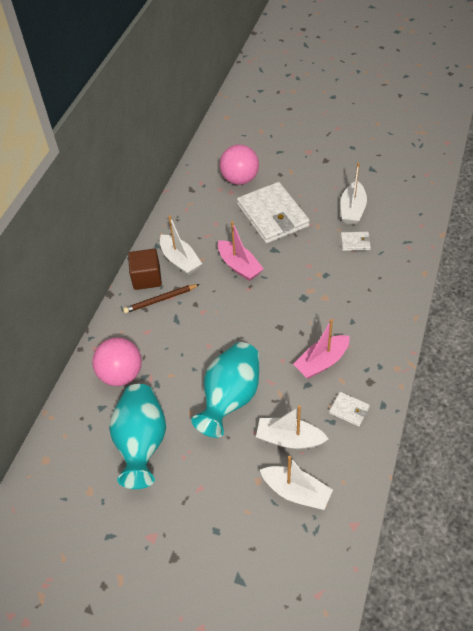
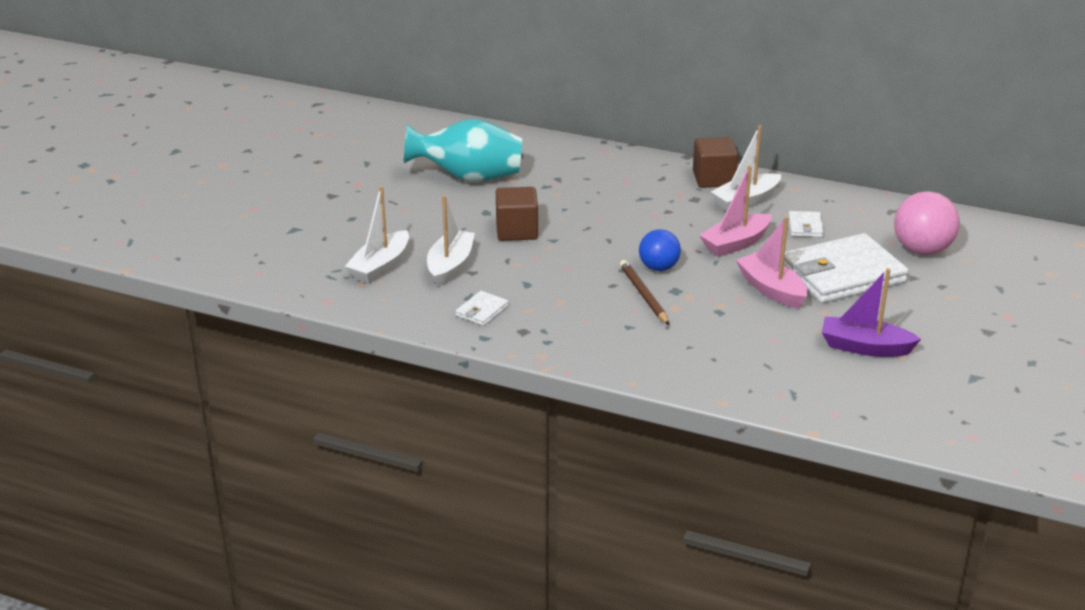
camera: 90 degrees right, 20 degrees down
pink ball [92,337,142,386] -> none
brown pencil [123,284,200,313] -> brown pencil moved to [620,260,669,325]
turquoise vase [191,342,260,438] -> brown cube [496,187,538,241]
pink boat [293,319,350,379] -> pink boat moved to [736,216,808,308]
white boat [341,163,367,225] -> purple boat [822,268,921,357]
white wallet [341,232,371,251] -> white wallet moved to [788,211,824,237]
none -> blue ball [639,229,681,271]

